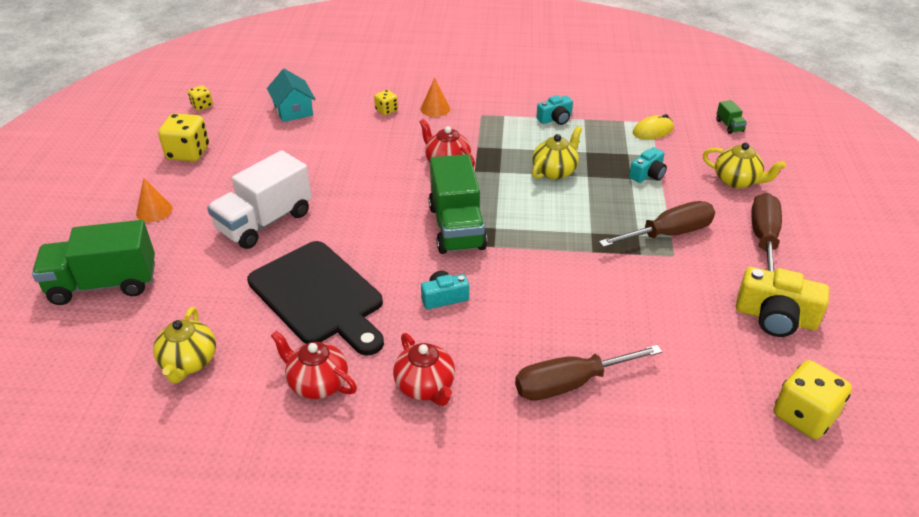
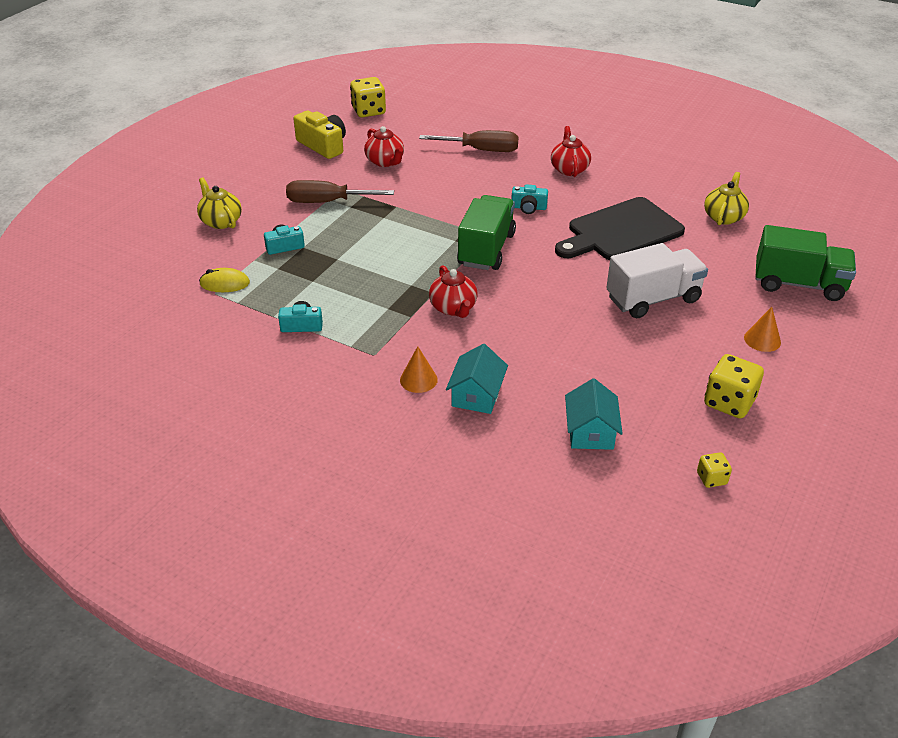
camera: 155 degrees left, 0 degrees up
black cutting board [247,241,384,356] -> black cutting board turned 105 degrees counterclockwise [555,197,685,260]
red teapot [271,331,357,399] -> red teapot moved to [364,126,404,167]
yellow dice [374,90,398,115] -> turquoise house [446,344,508,414]
yellow teapot [532,126,582,180] -> none
green truck [716,100,747,134] -> none
brown screwdriver [751,193,782,272] -> none

